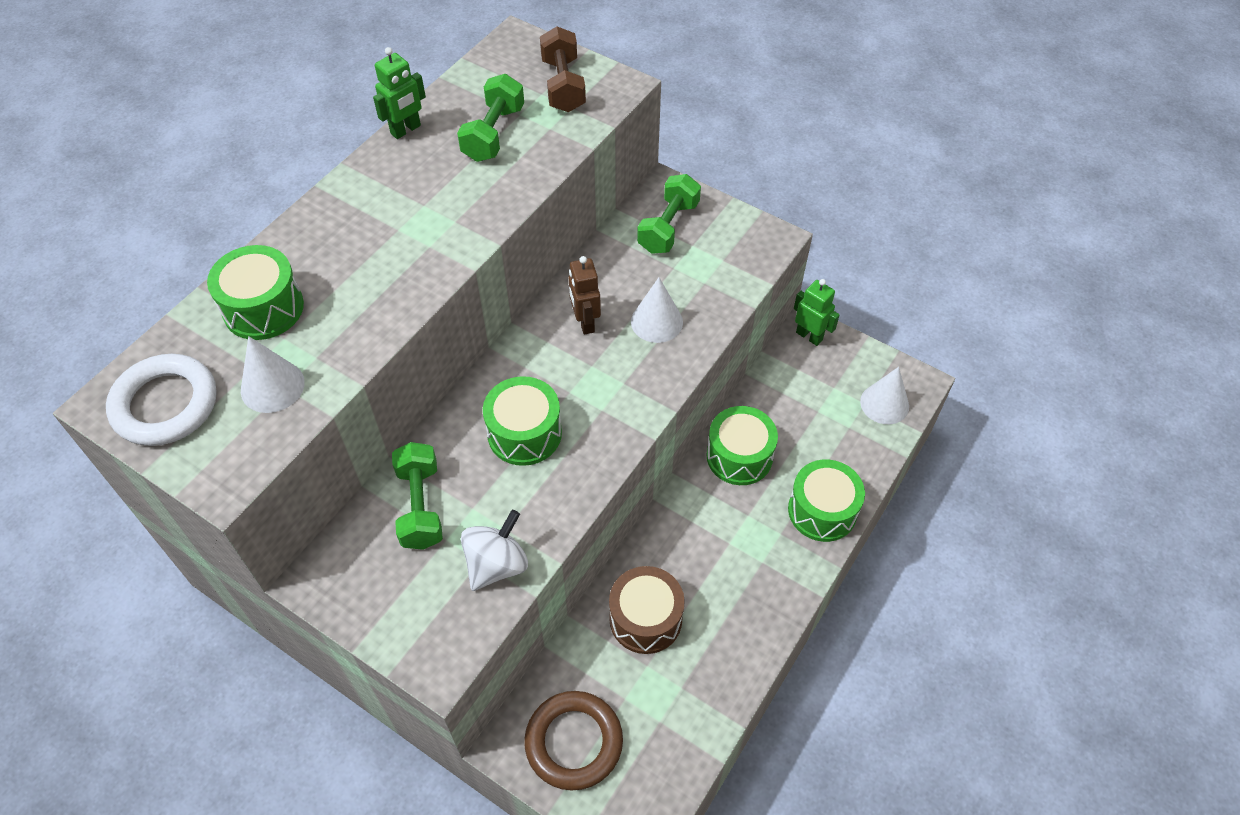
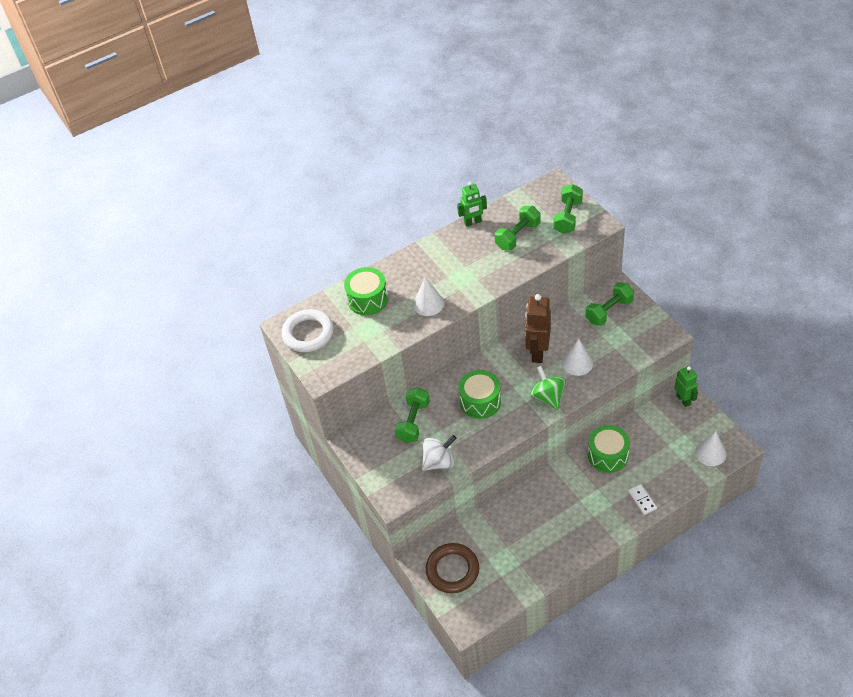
camera: 30 degrees right, 5 degrees down
white cone [241,336,305,413] -> white cone moved to [413,277,444,316]
brown dumbbell [540,26,586,112] -> green dumbbell [553,184,583,234]
brown robot [569,256,601,335] -> brown robot [525,294,551,363], size x1.56
brown drum [609,566,685,654] -> none
green drum [788,460,865,542] -> white domino [628,484,657,515]
none -> green spinning top [531,366,566,410]

